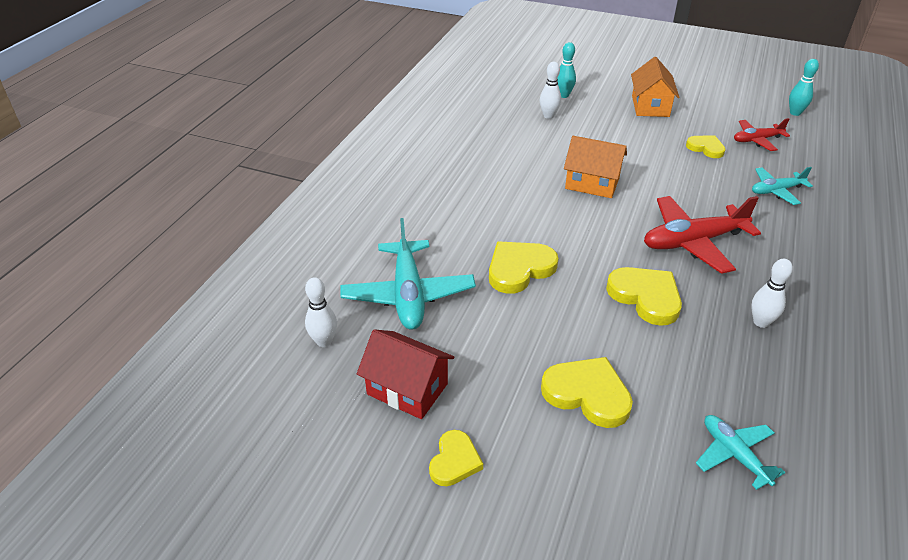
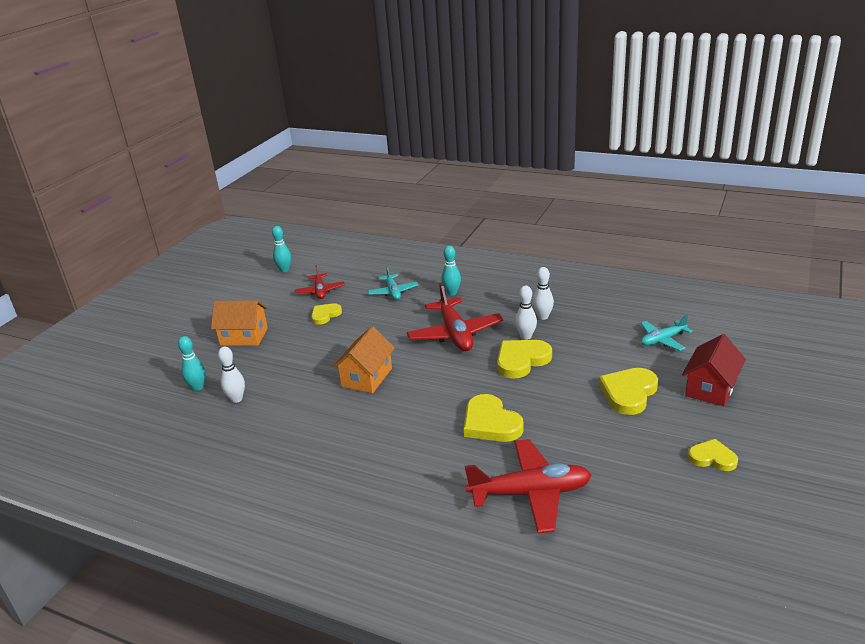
camera: 85 degrees left, 10 degrees down
white bowling pin [305,277,337,347] -> white bowling pin moved to [515,286,537,340]
turquoise plane [340,218,476,330] -> red plane [465,439,592,533]
red house [357,329,454,419] -> red house moved to [682,334,746,406]
none -> turquoise bowling pin [441,246,461,296]

